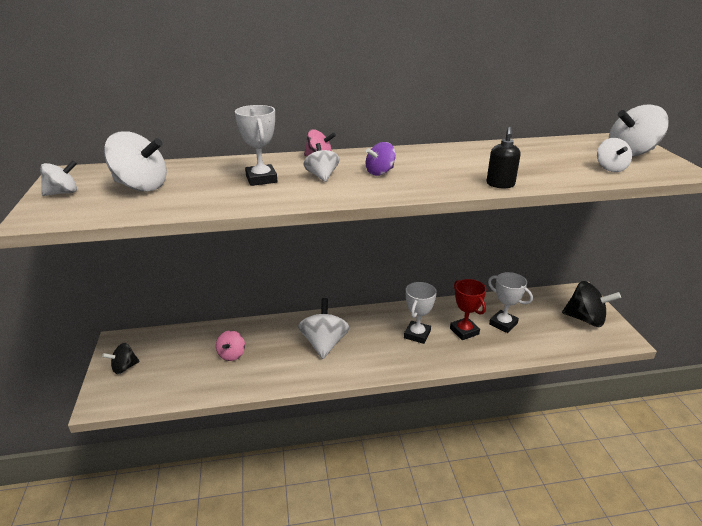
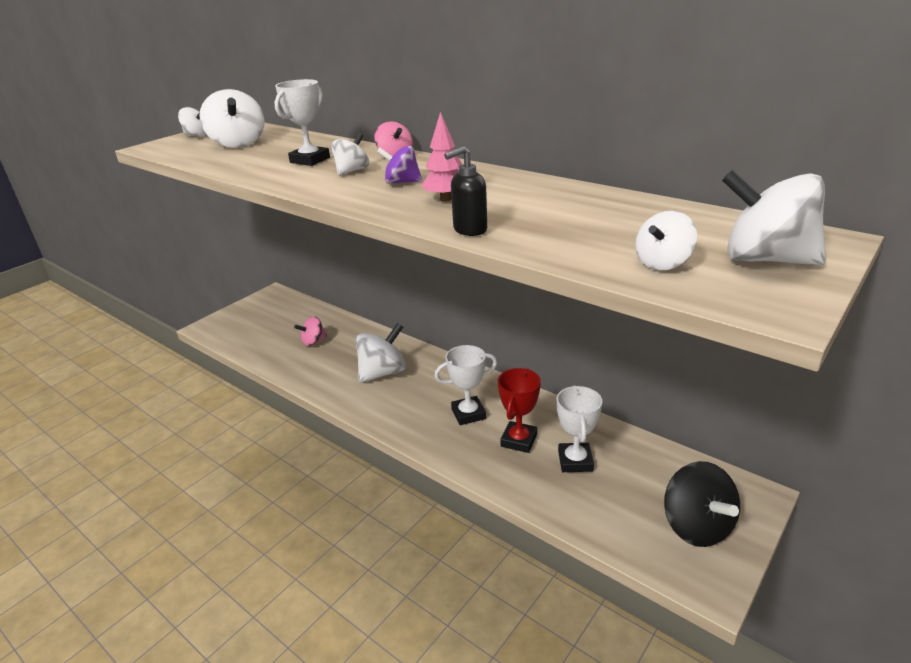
camera: 50 degrees right, 0 degrees up
black spinning top [102,343,140,374] -> none
none -> pink tree [421,112,462,201]

